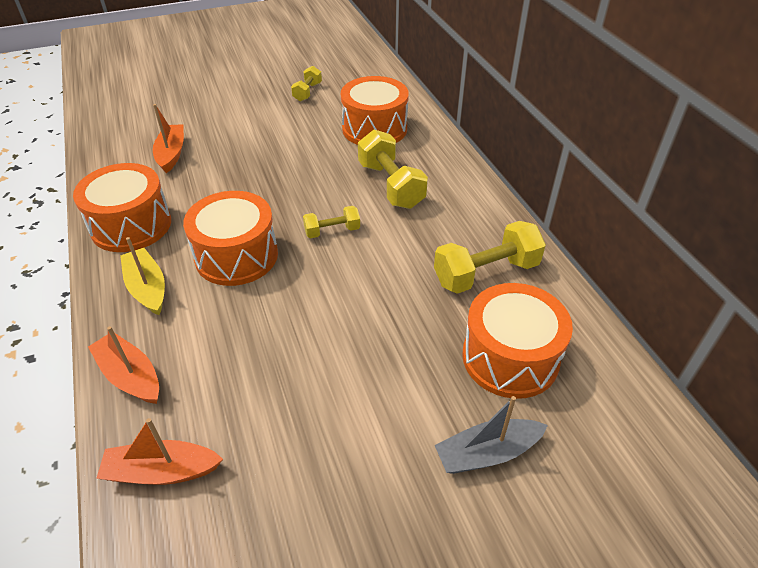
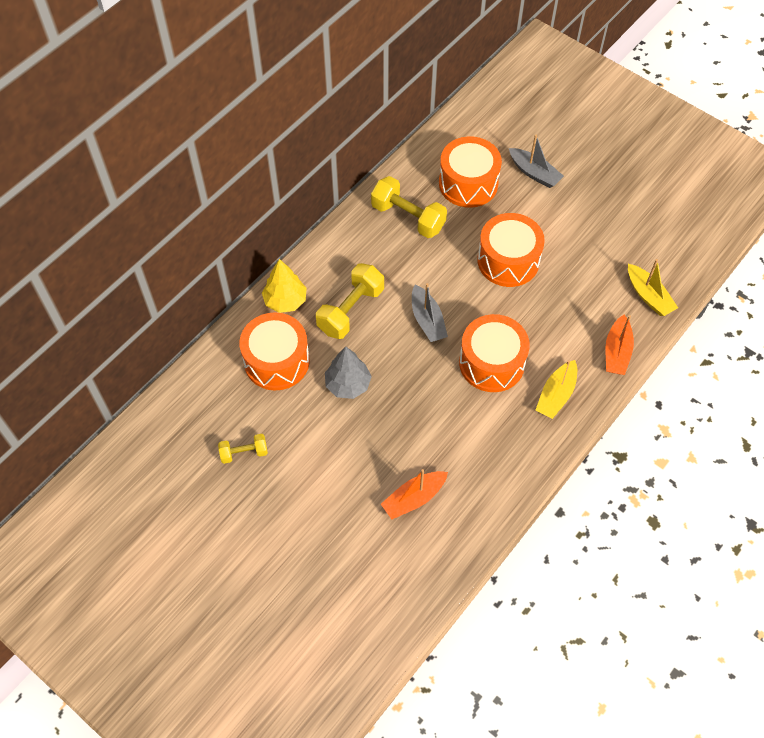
camera: 120 degrees left, 15 degrees up
orange drum [73,163,171,252] -> orange drum moved to [477,213,545,287]
orange boat [96,418,223,485] -> yellow boat [628,259,678,316]
yellow dumbbell [303,206,360,238] -> grey boat [412,283,448,342]
none -> yellow tree [262,259,307,313]
none -> grey tree [325,347,372,399]

